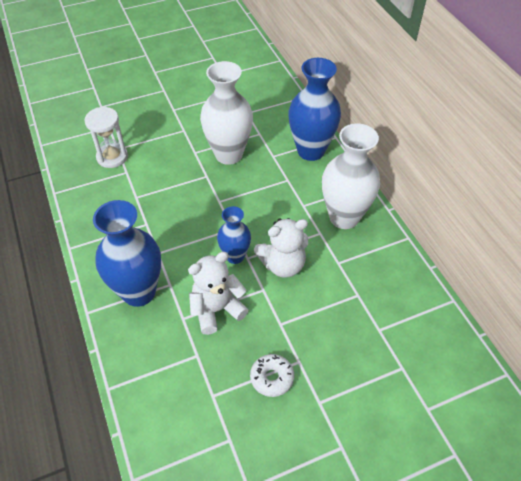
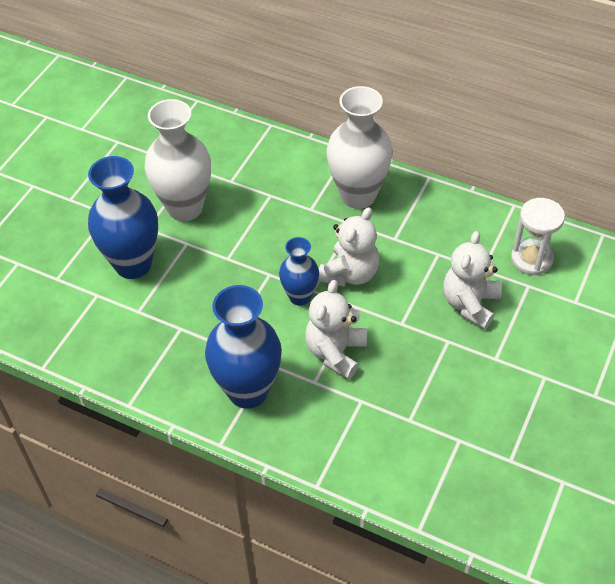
camera: 40 degrees left, 0 degrees up
white hourglass [84,107,128,168] -> white hourglass moved to [511,198,565,275]
white donut [250,354,294,397] -> none
blue vase [288,58,341,161] -> blue vase moved to [88,156,158,279]
none -> white teddy bear [443,231,502,329]

